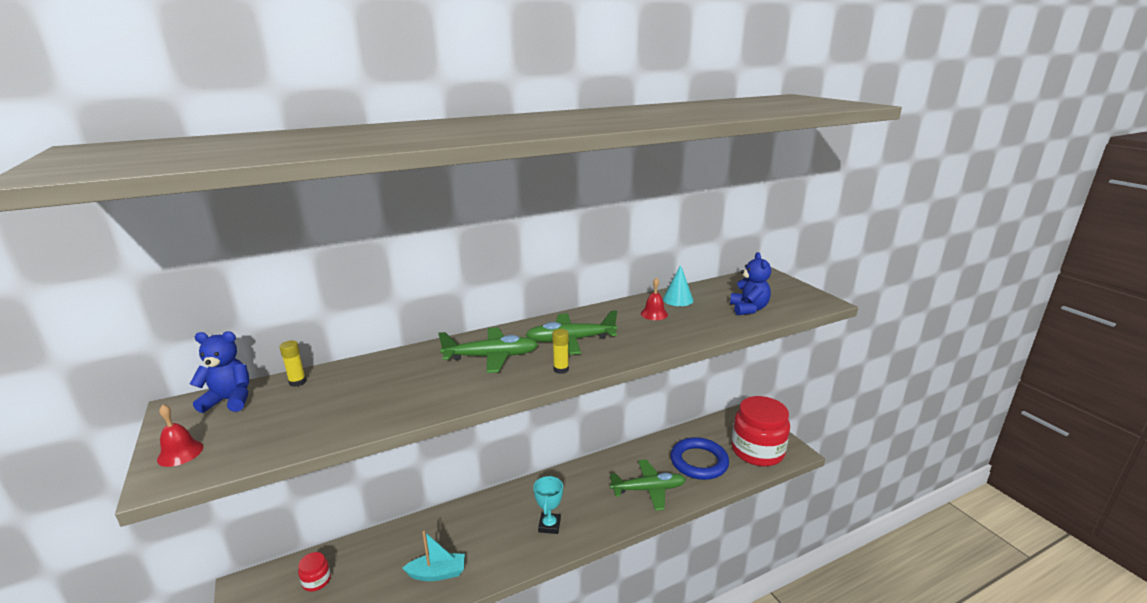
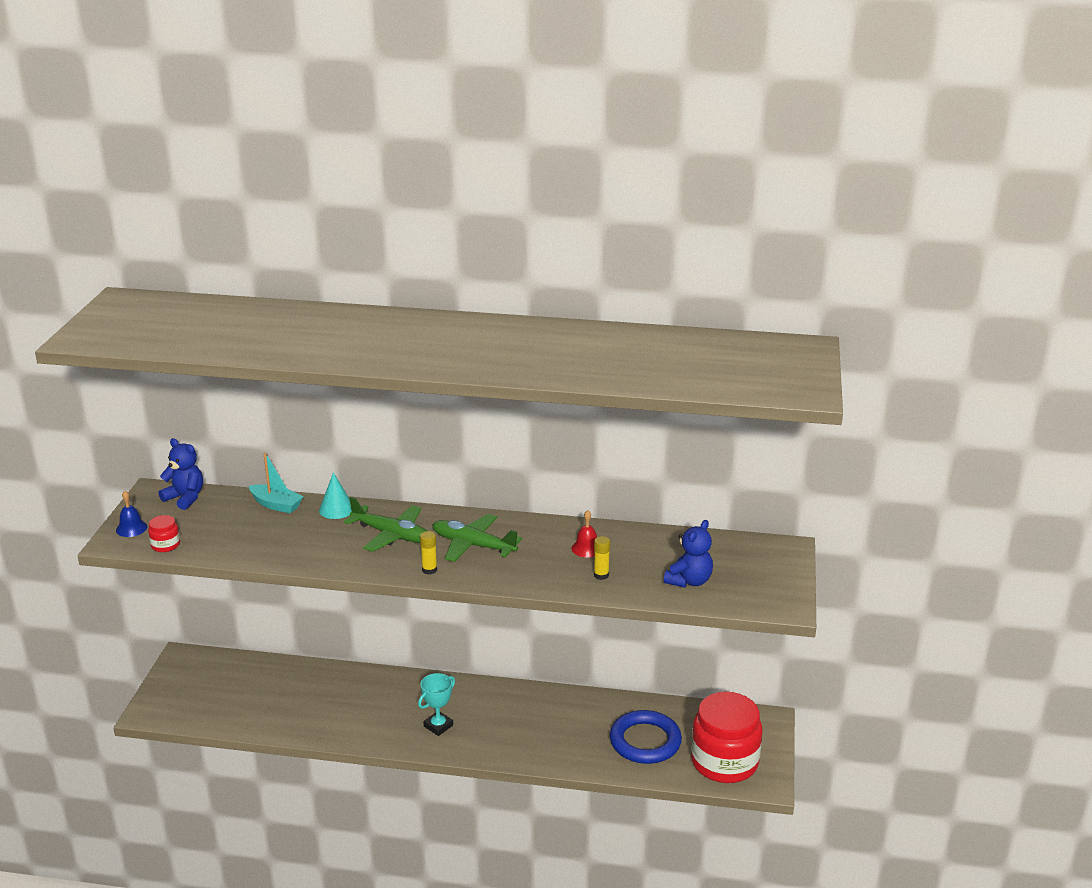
camera: 35 degrees right, 5 degrees up
red bell [157,405,203,467] -> blue bell [116,491,147,537]
yellow glue stick [280,340,306,387] -> yellow glue stick moved to [594,536,610,580]
red jar [298,552,331,592] -> red jar moved to [148,515,180,552]
turquoise boat [402,531,465,581] -> turquoise boat moved to [249,452,303,513]
green plane [610,459,686,511] -> none
turquoise cone [663,265,694,306] -> turquoise cone moved to [319,472,352,519]

